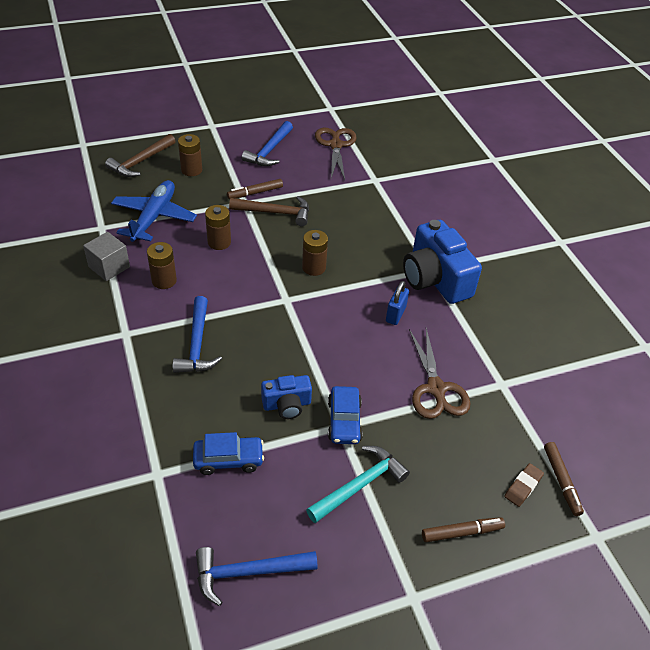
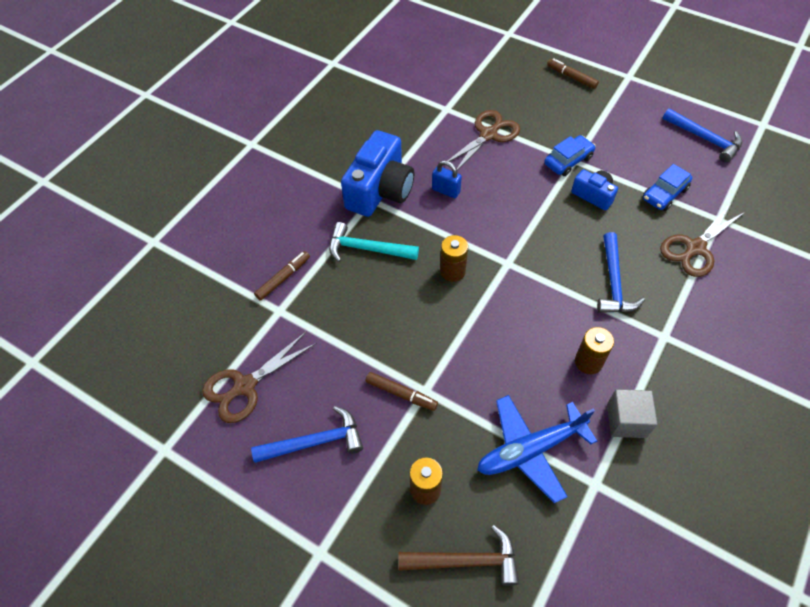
camera: 125 degrees left, 10 degrees up
blue hammer [173,296,222,373] -> blue hammer turned 135 degrees clockwise [597,232,645,313]
blue car [193,432,264,475] -> blue car turned 90 degrees counterclockwise [643,164,692,211]
brown battery [205,205,231,250] -> none
brown hammer [229,196,309,226] -> none
turquoise hammer [306,446,410,523] -> turquoise hammer moved to [329,222,419,262]
blue padlock [386,281,409,325] -> blue padlock turned 45 degrees clockwise [432,160,462,198]
brown eraser [505,463,544,507] -> none
brown marker [544,442,584,516] -> brown marker moved to [254,251,310,301]
none -> brown scissors [660,205,745,277]

